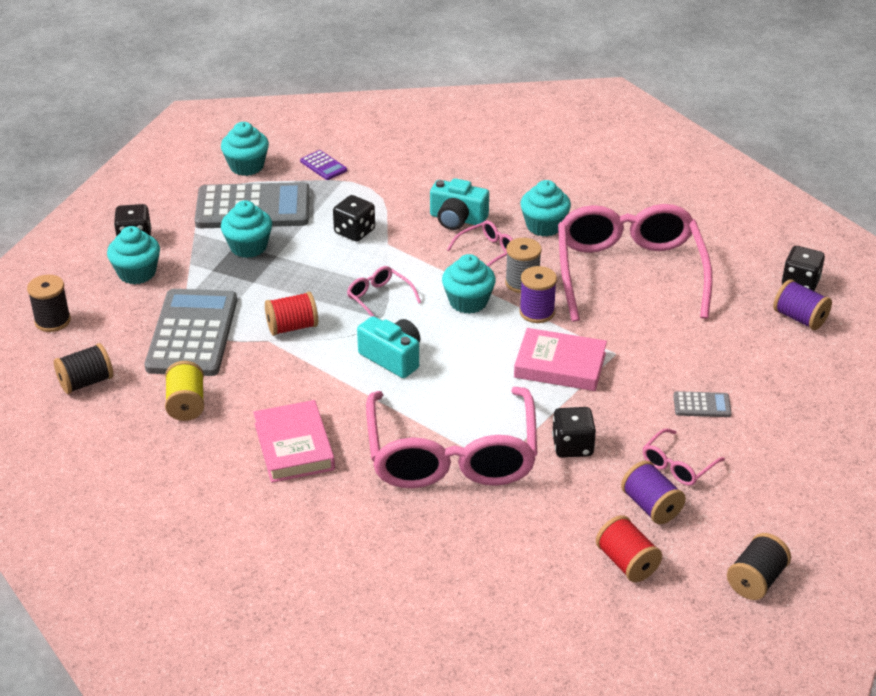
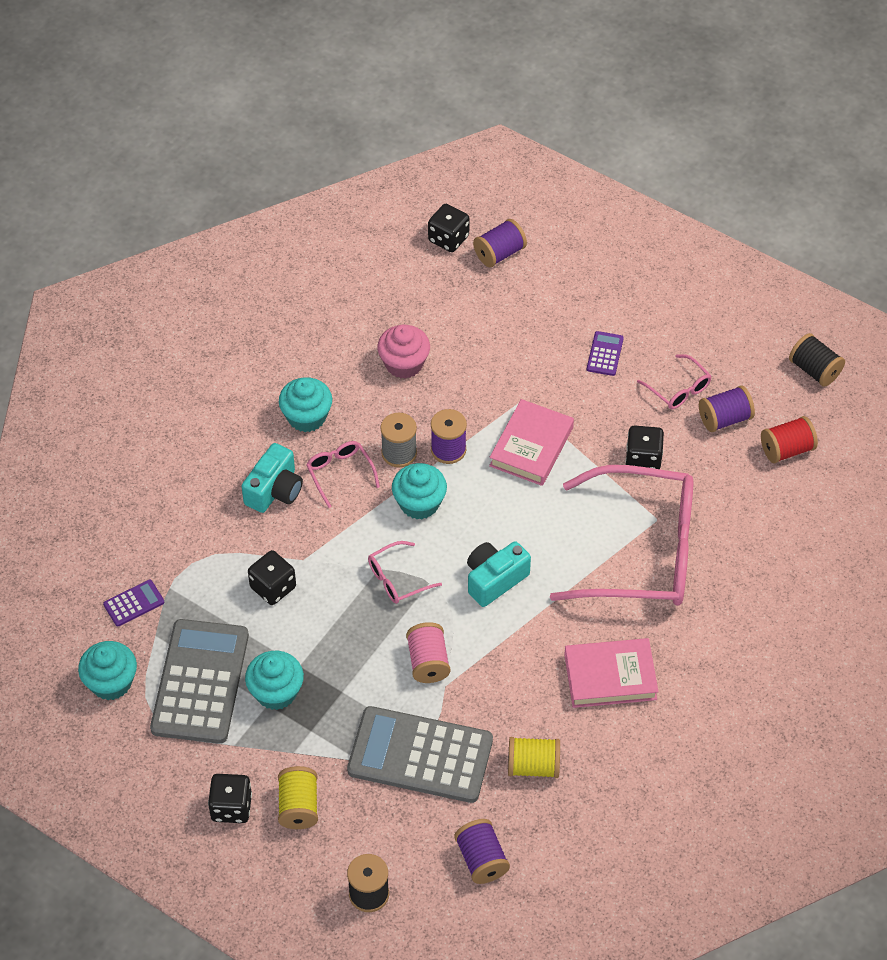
camera: 80 degrees left, 15 degrees up
black spool [54,343,113,394] -> purple spool [454,819,510,884]
turquoise cupcake [107,226,160,285] -> yellow spool [278,766,318,829]
red spool [265,292,318,336] -> pink spool [406,622,450,683]
pink glasses [558,204,713,322] -> pink cupcake [377,324,430,379]
grey calculator [673,391,732,417] -> purple calculator [587,331,624,376]

